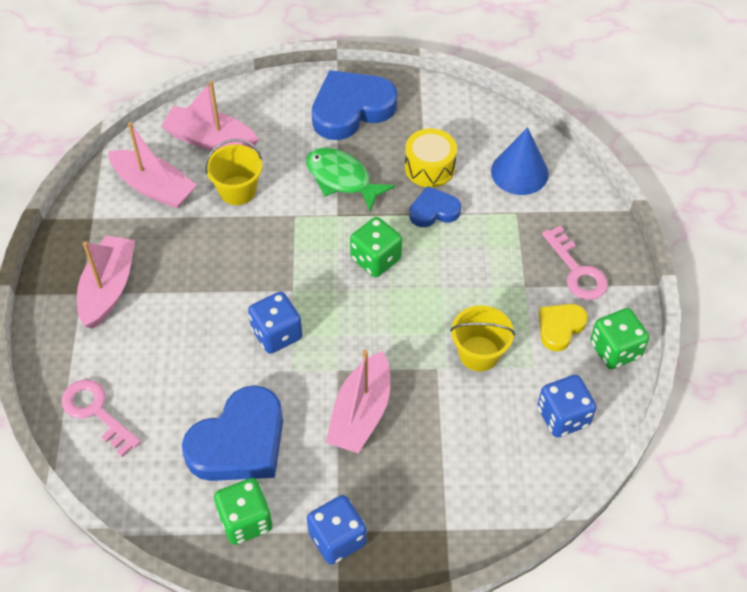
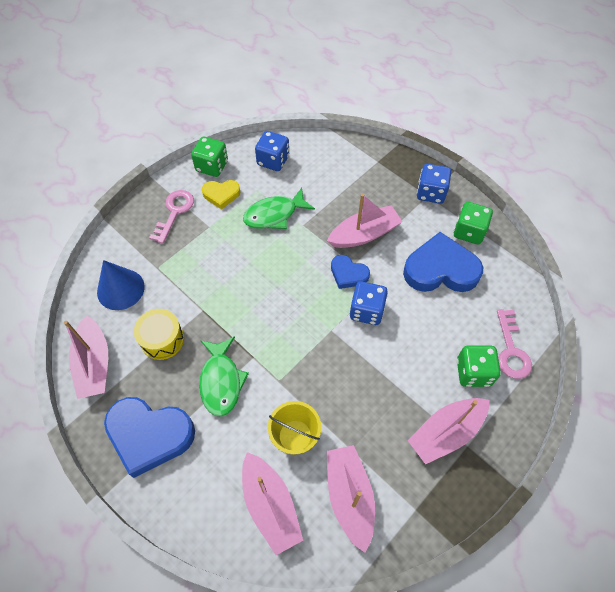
camera: 135 degrees left, 5 degrees up
green dice [350,217,402,277] -> green dice moved to [457,345,501,387]
blue heart [409,186,461,227] -> blue heart moved to [331,255,370,289]
yellow bucket [450,305,515,371] -> green fish [243,188,315,229]
none -> pink boat [64,315,108,399]

